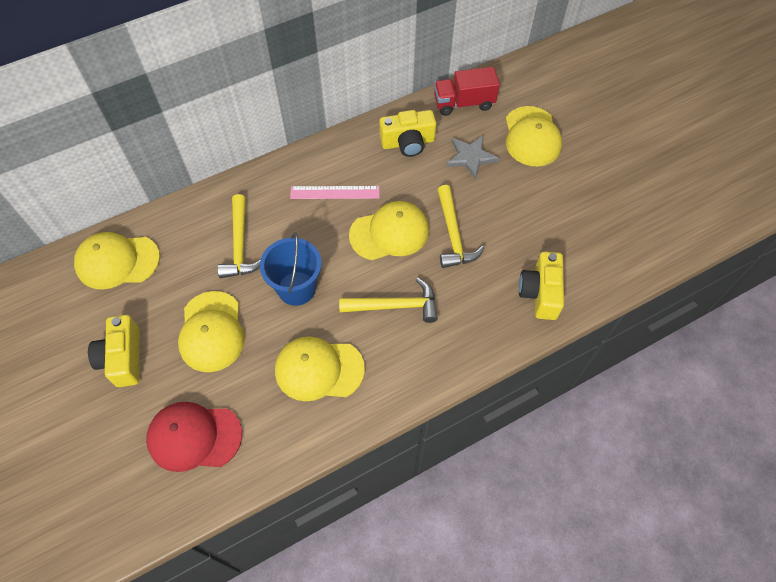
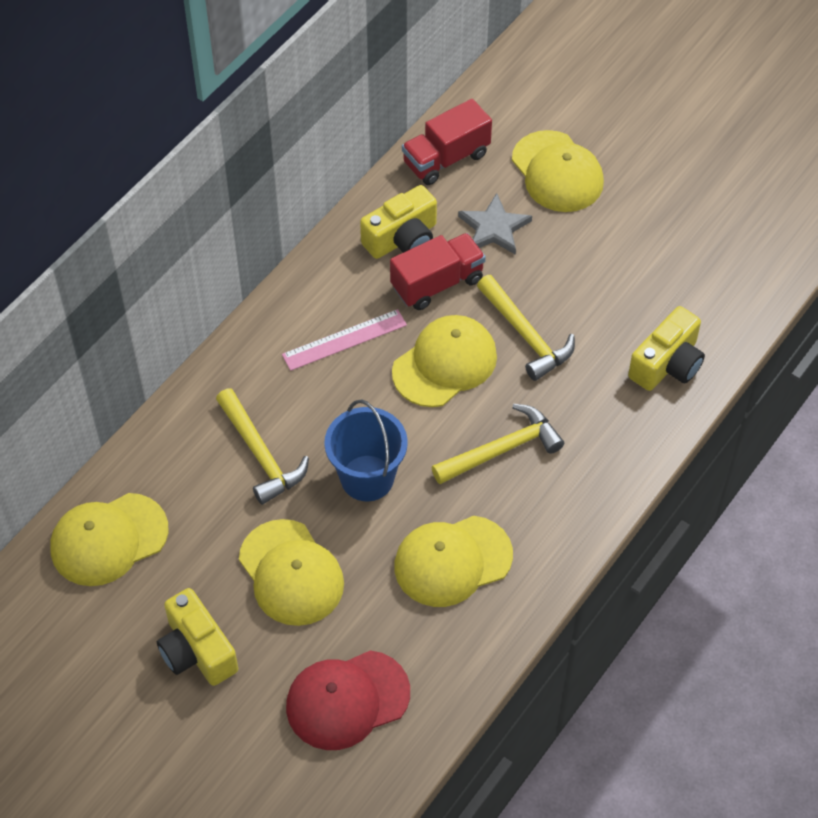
camera: 25 degrees left, 5 degrees down
yellow camera [519,251,564,320] -> yellow camera turned 120 degrees counterclockwise [628,306,705,391]
none -> red truck [390,233,486,310]

